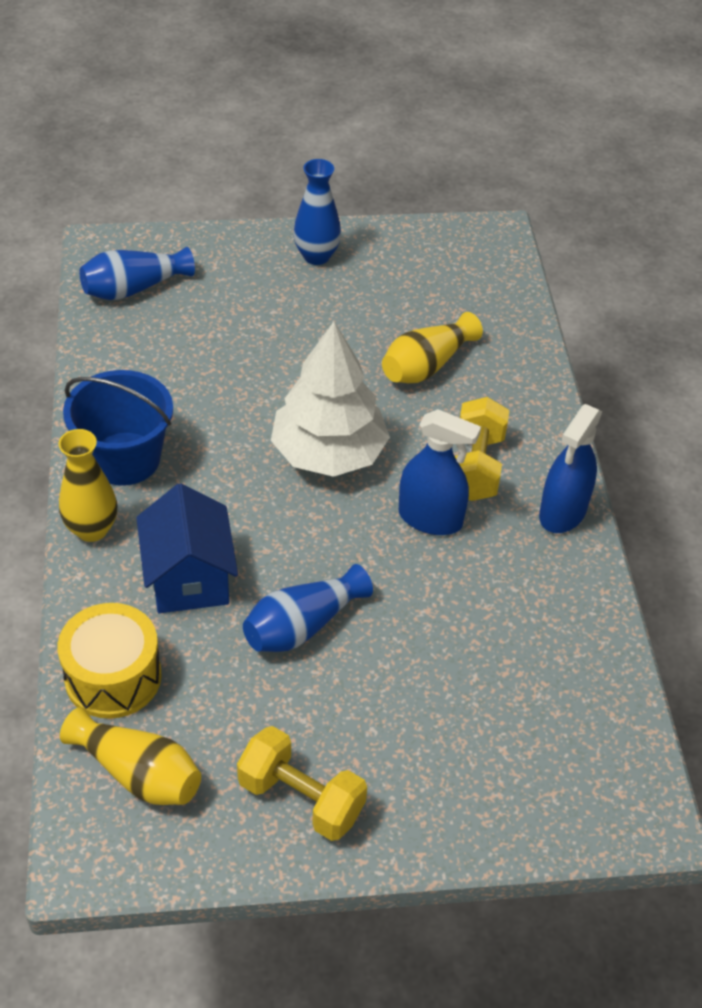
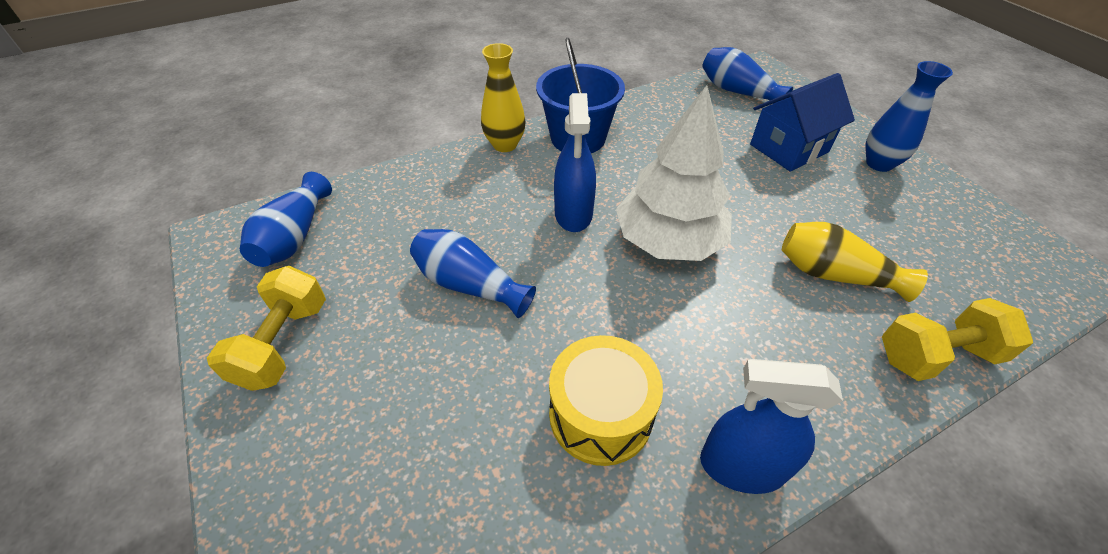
camera: 70 degrees right, 0 degrees up
yellow drum [57,603,162,719] -> yellow drum moved to [549,335,663,466]
yellow vase [60,707,201,805] -> blue vase [240,172,332,267]
blue house [136,483,238,613] -> blue house moved to [750,73,855,172]
blue spray bottle [399,409,481,535] -> blue spray bottle moved to [554,93,596,232]
yellow dumbbell [455,397,509,501] -> yellow dumbbell moved to [882,298,1033,381]

